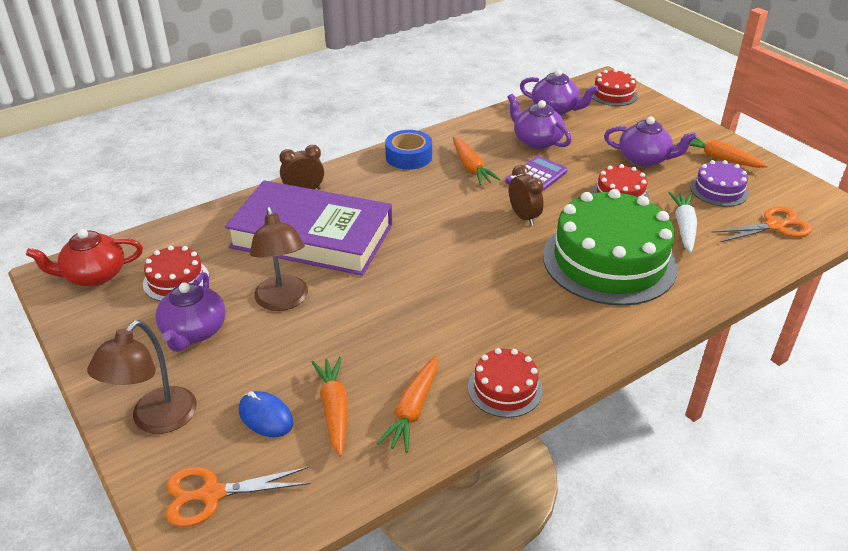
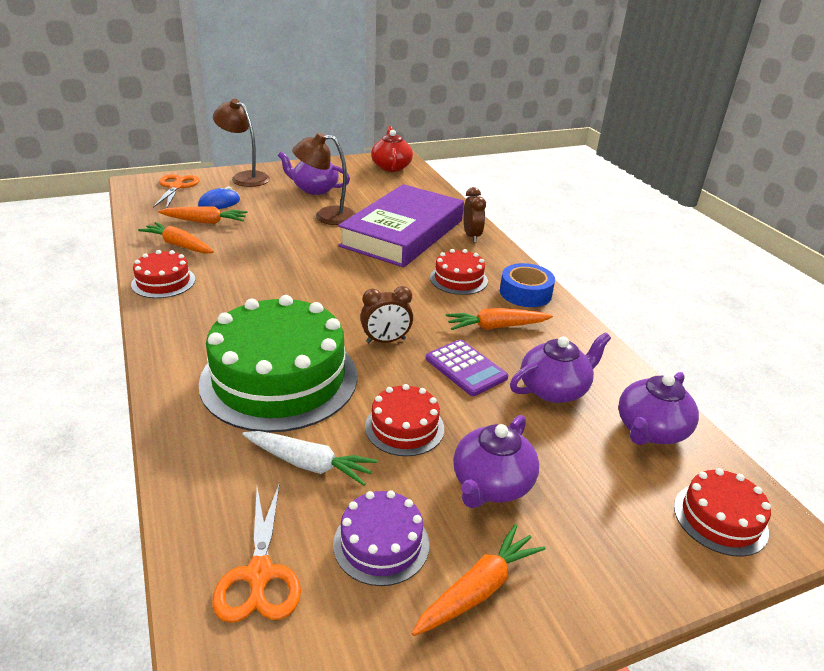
camera: 100 degrees right, 5 degrees down
red cake [143,246,209,301] -> red cake moved to [430,249,488,295]

